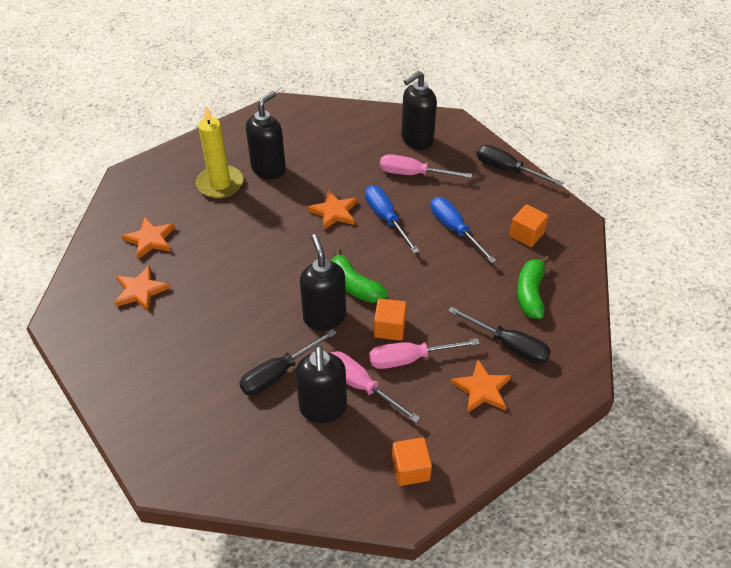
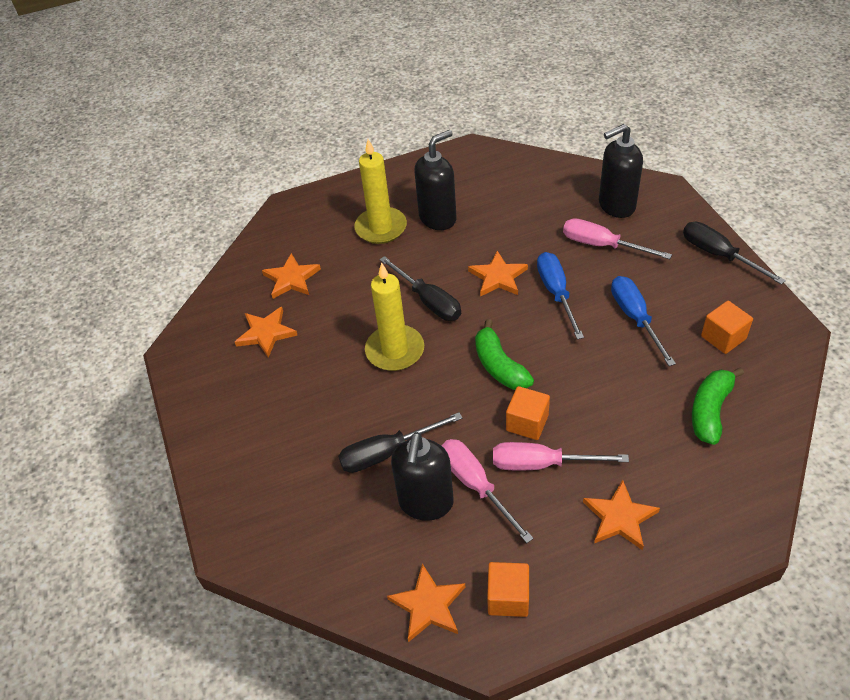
camera: 20 degrees right, 0 degrees up
black soap dispenser [300,234,346,330] -> none
black screwdriver [448,307,551,364] -> black screwdriver moved to [379,256,461,321]
none -> yellow candle [365,262,424,371]
none -> orange star [387,564,465,642]

